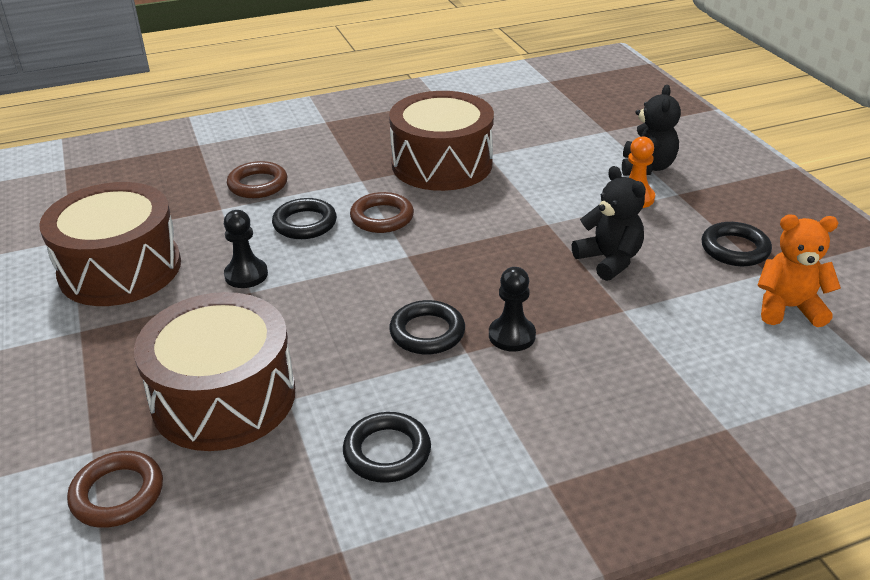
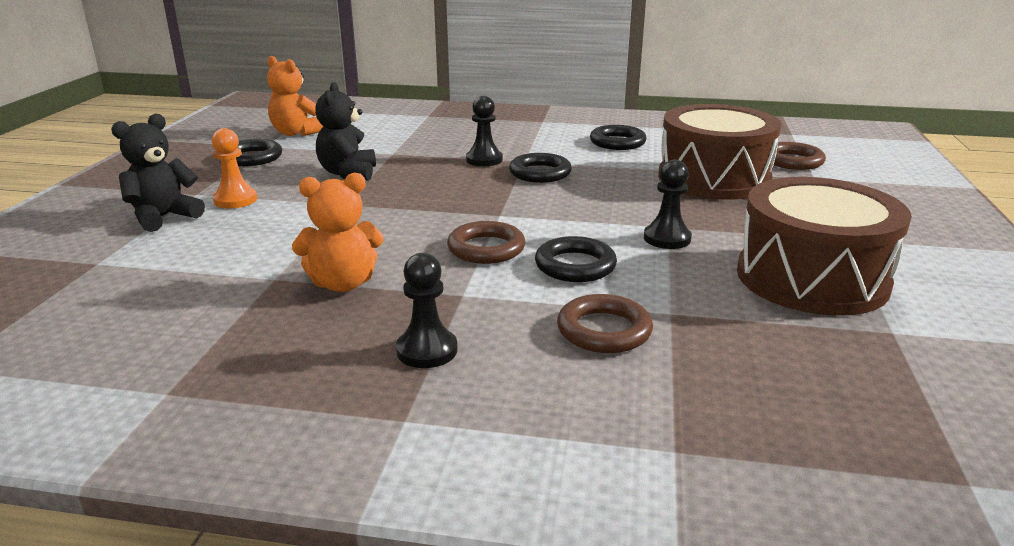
camera: 150 degrees left, 10 degrees down
brown drum [389,91,494,191] -> orange teddy bear [292,173,384,292]
none -> black pawn [396,253,458,368]

